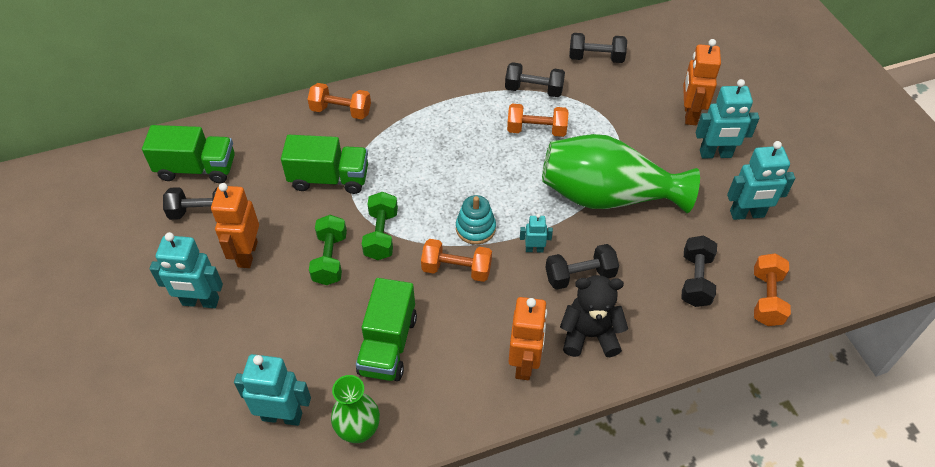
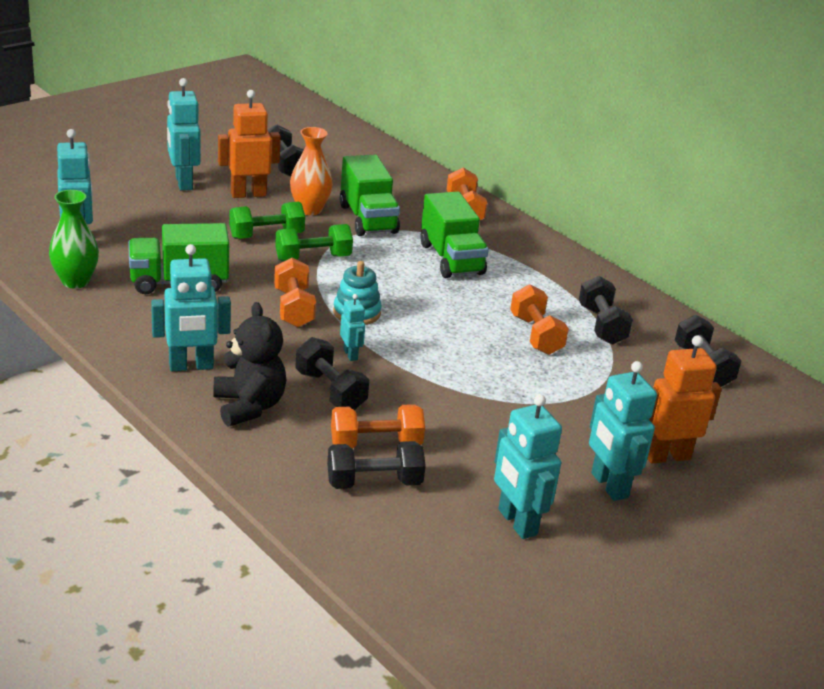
camera: 65 degrees right, 20 degrees down
green truck [142,125,235,183] -> green truck moved to [420,192,489,278]
orange robot [508,297,547,380] -> turquoise robot [151,244,231,371]
green vase [542,134,700,213] -> none
orange dumbbell [754,253,791,326] -> orange dumbbell moved to [331,404,425,448]
none -> orange vase [290,127,333,215]

